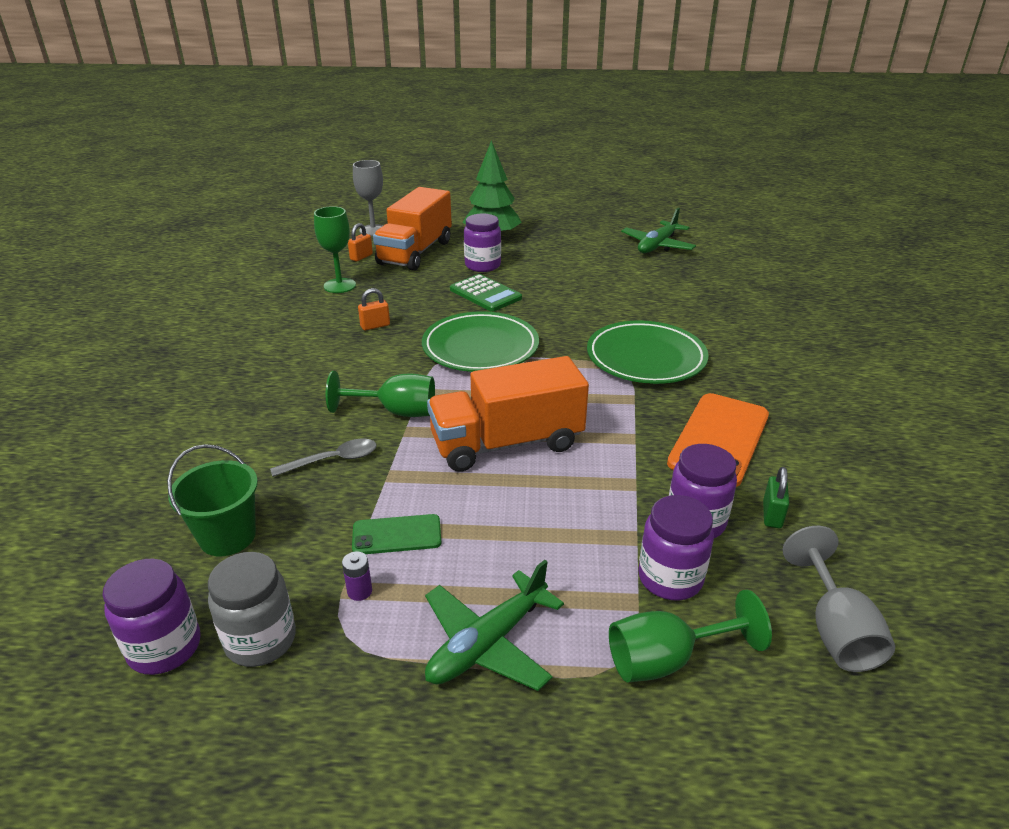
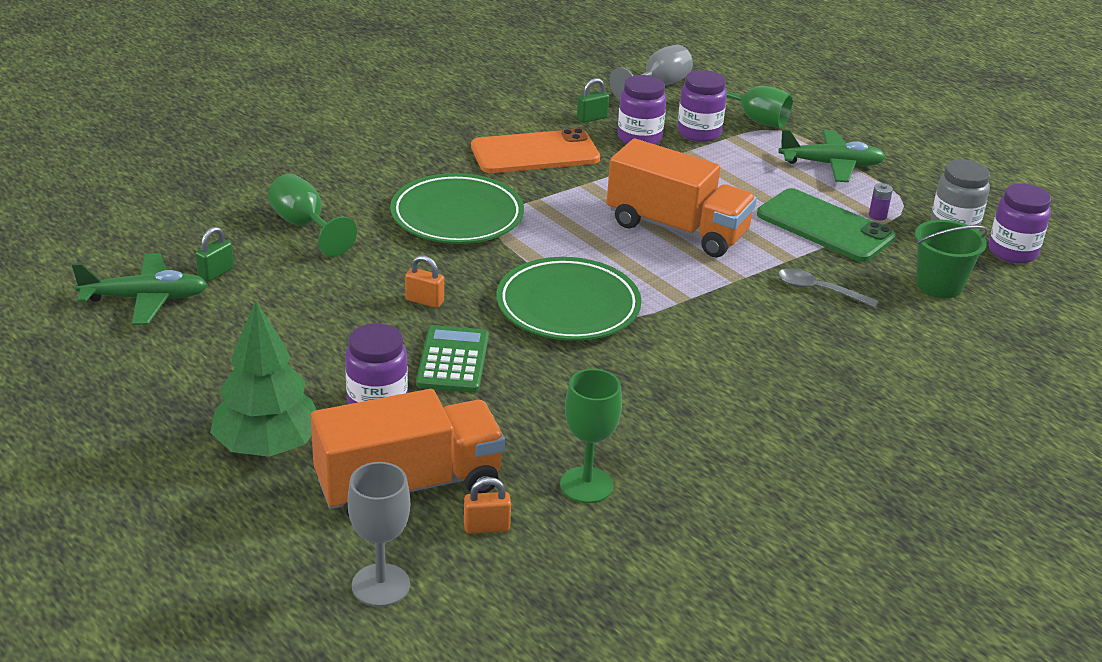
camera: 135 degrees left, 0 degrees up
green goblet [326,371,435,417] -> green goblet moved to [268,174,357,257]
green phone [352,514,442,554] -> green phone [757,188,896,262], size x1.83
orange padlock [358,288,390,330] -> orange padlock moved to [405,255,444,308]
none -> green padlock [195,227,234,282]

